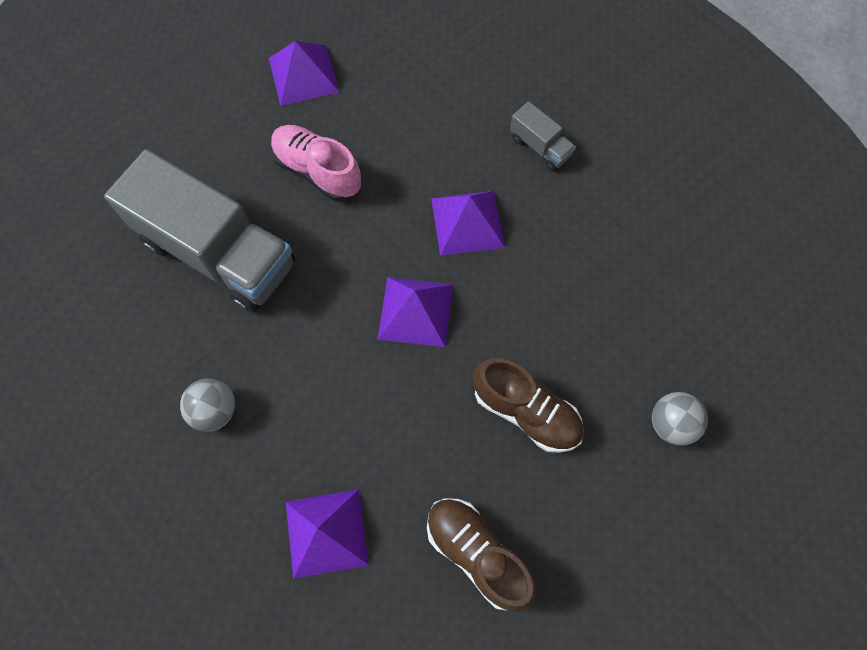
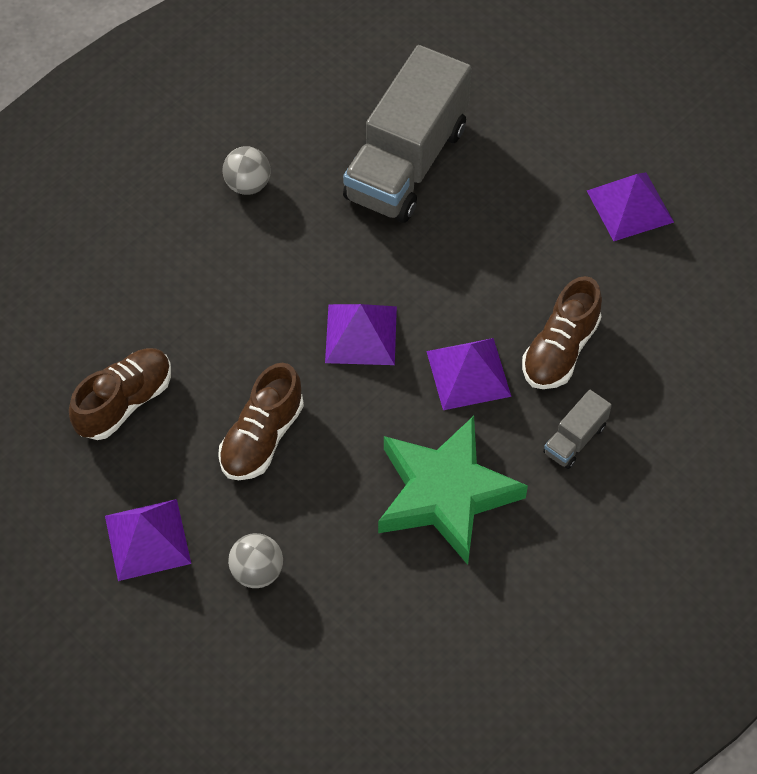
camera: 85 degrees right, 10 degrees down
pink shoe [271,125,361,201] -> none
purple pyramid [286,489,369,579] -> purple pyramid moved to [105,499,191,581]
none -> green star [378,416,528,565]
none -> brown shoe [522,276,602,389]

